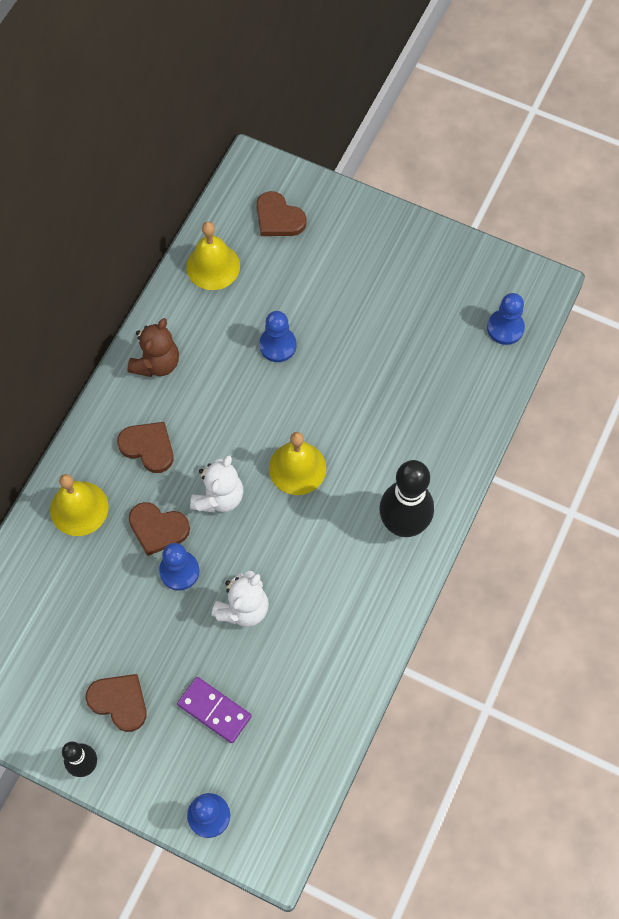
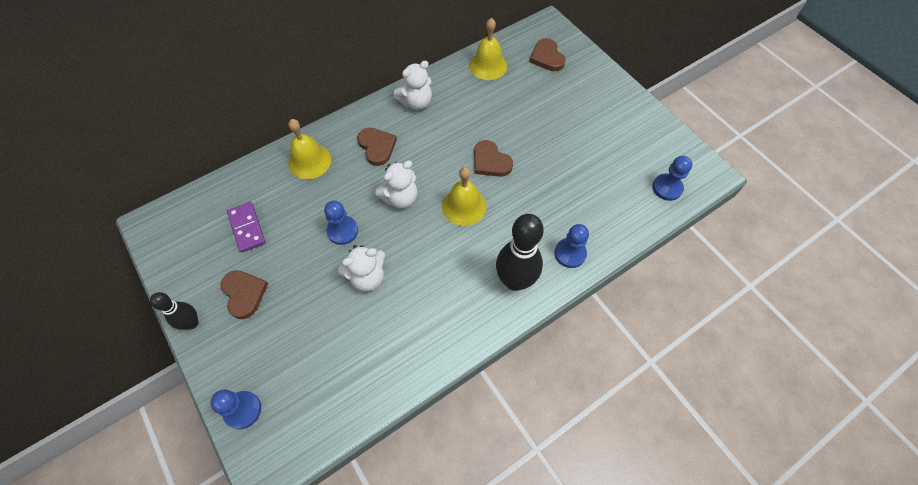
camera: 30 degrees right, 5 degrees down
brown teddy bear [127,318,179,377] -> white teddy bear [394,61,432,110]
brown heart [129,502,190,556] -> brown heart moved to [474,140,513,177]
purple domino [177,677,252,743] -> purple domino moved to [227,202,266,253]
blue pawn [259,311,296,362] -> blue pawn moved to [554,224,589,268]

